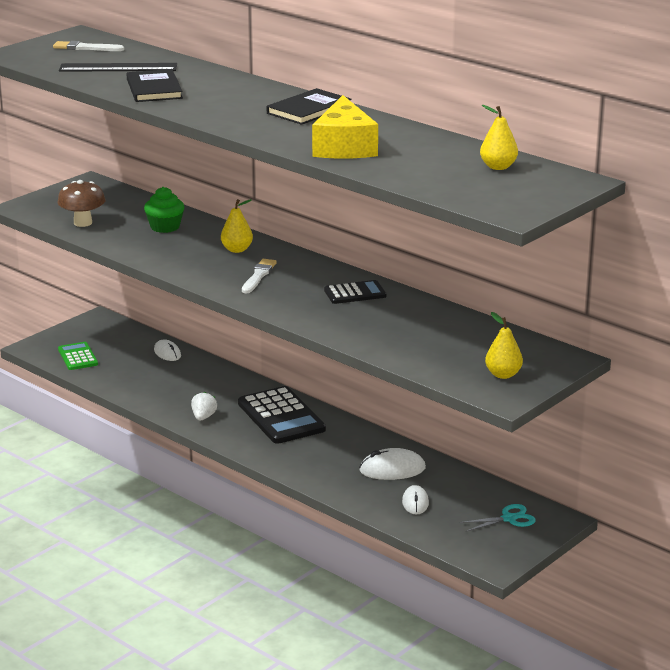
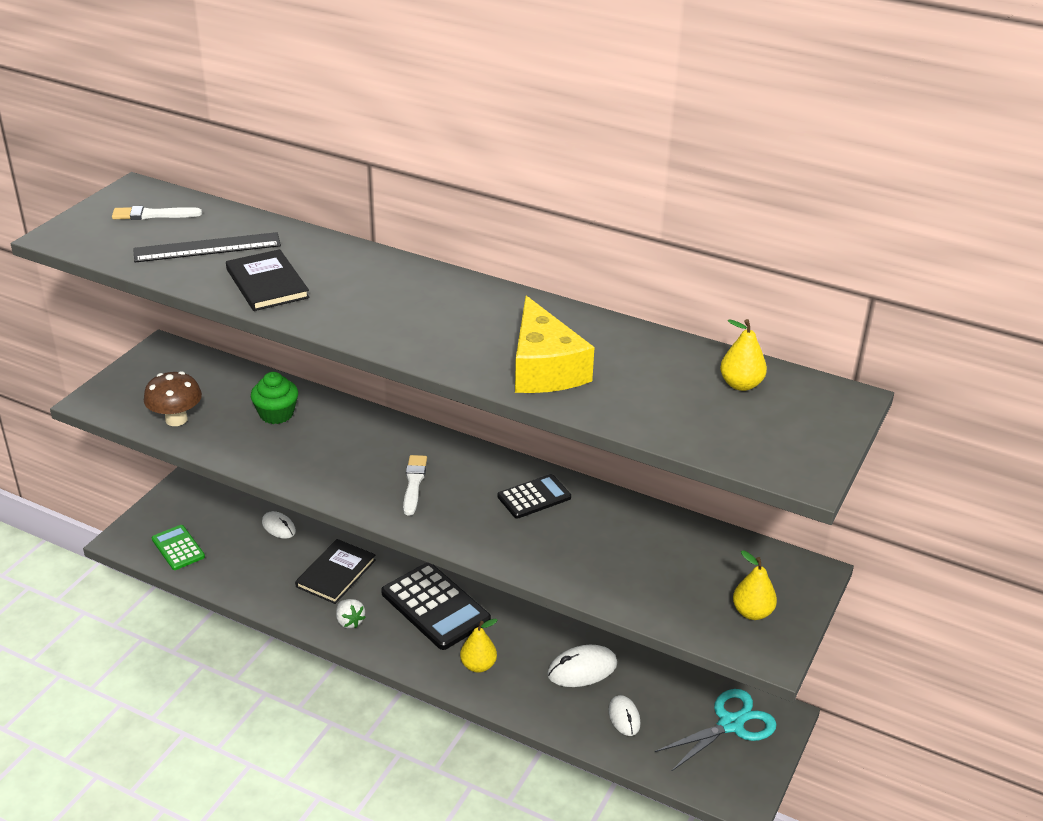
camera: 15 degrees left, 10 degrees up
white strawberry [191,392,217,421] -> white strawberry turned 150 degrees clockwise [336,599,366,628]
yellow pear [221,199,253,253] -> yellow pear moved to [460,619,497,673]
black book [267,88,351,125] -> black book moved to [295,539,376,604]
turquoise scissors [459,504,536,532] -> turquoise scissors [655,689,777,772], size x1.55

